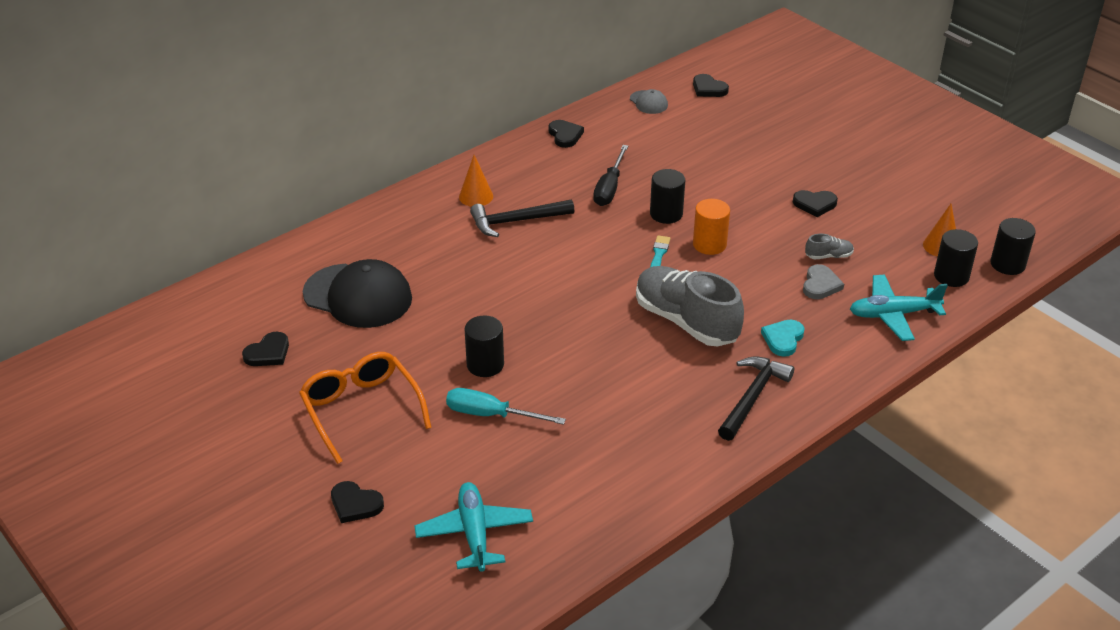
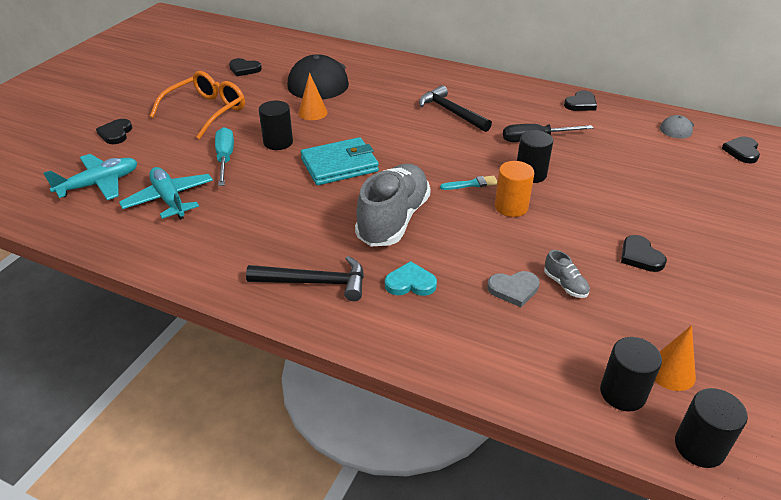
camera: 65 degrees right, 0 degrees up
orange cone [459,155,493,207] -> orange cone moved to [298,73,328,120]
turquoise plane [850,274,948,341] -> turquoise plane moved to [119,167,213,220]
none -> turquoise wallet [301,137,379,185]

